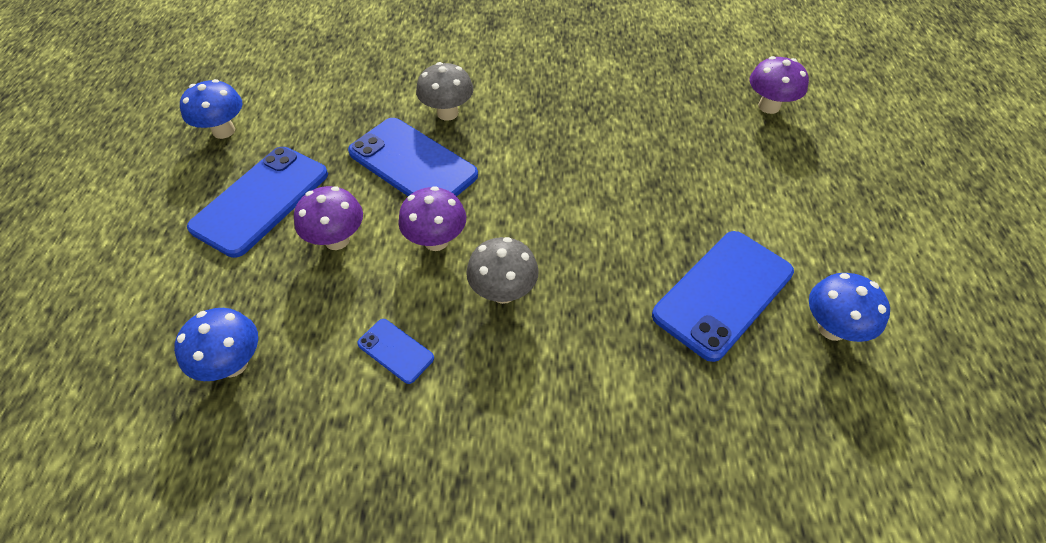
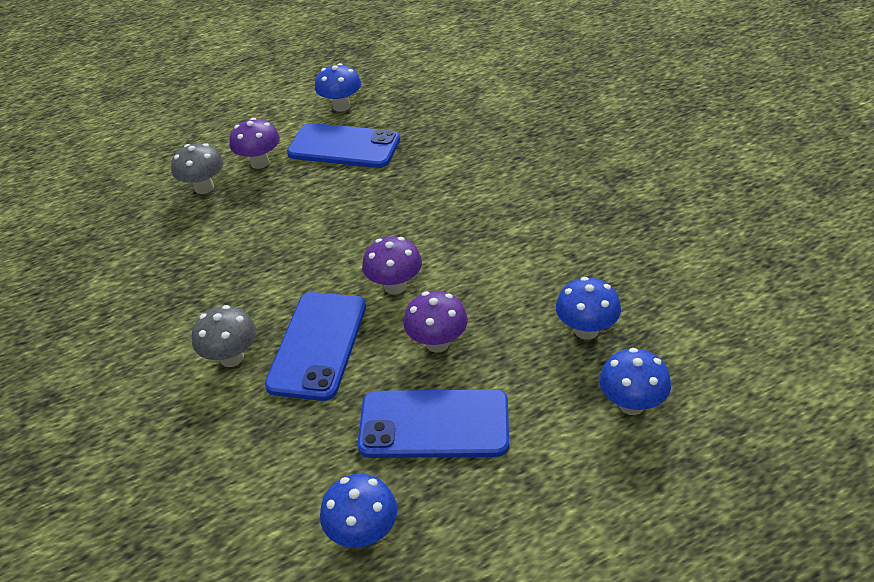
camera: 115 degrees left, 10 degrees down
blue phone [357,319,434,384] -> none
grey mushroom [466,237,539,304] -> grey mushroom moved to [171,143,223,194]
purple mushroom [750,56,809,114] -> purple mushroom moved to [229,118,280,169]
none -> blue mushroom [599,348,671,415]

